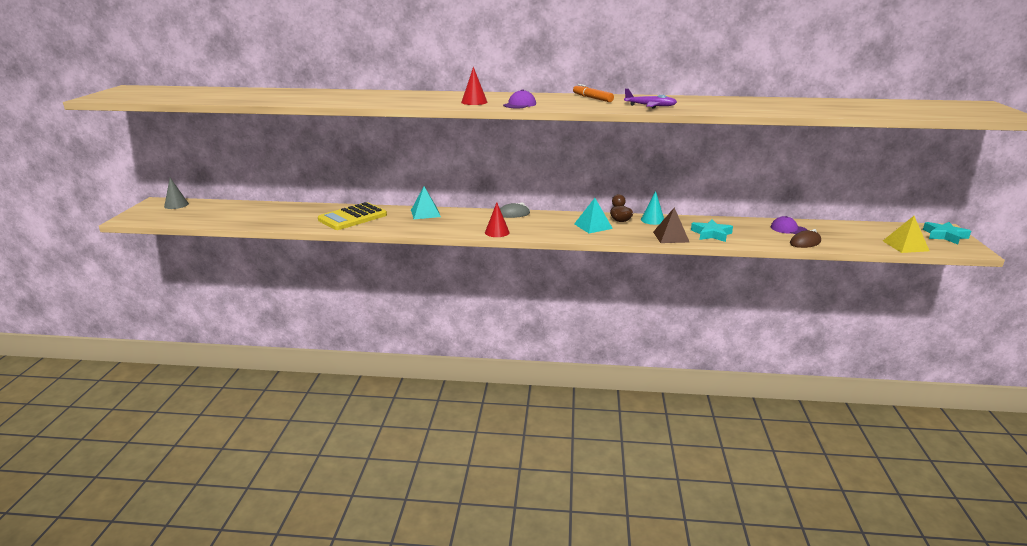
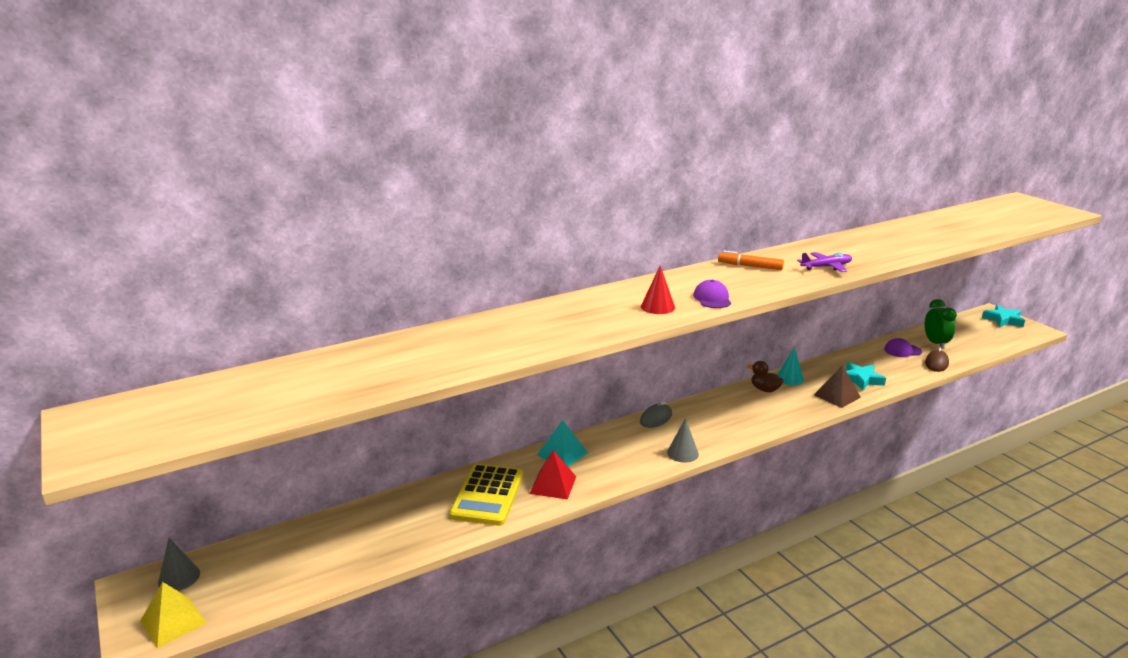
camera: 35 degrees left, 0 degrees up
red cone [485,203,510,237] -> grey cone [667,418,699,462]
turquoise pyramid [574,198,613,233] -> none
yellow pyramid [883,216,929,253] -> yellow pyramid moved to [140,582,207,648]
none -> red pyramid [529,450,576,500]
none -> green clock [925,299,957,349]

